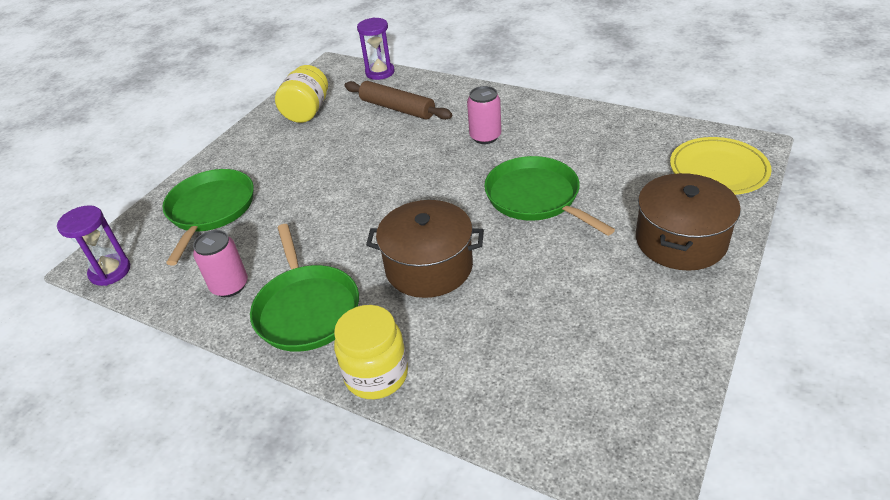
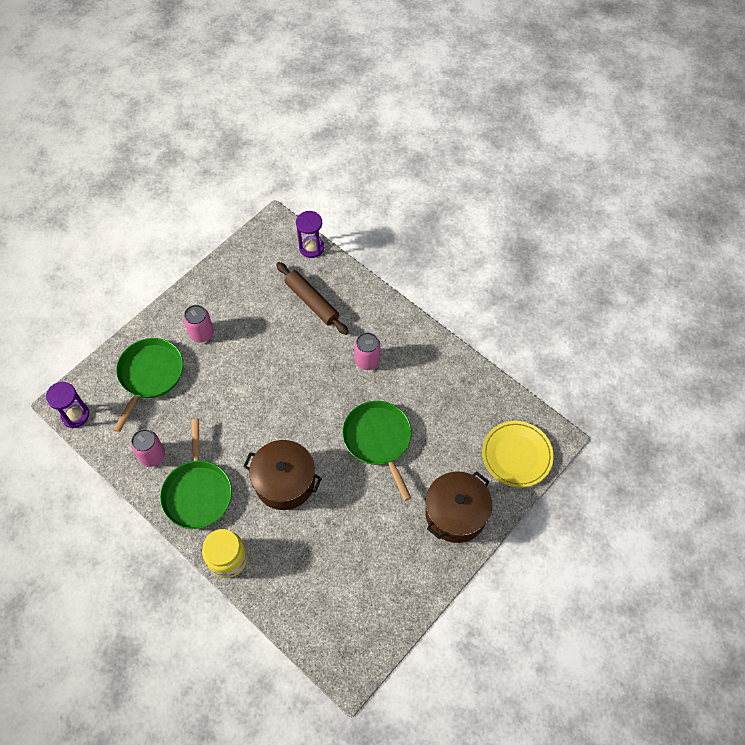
camera: 10 degrees right, 20 degrees up
yellow jar [275,65,328,123] -> none
none -> pink can [183,305,214,343]

